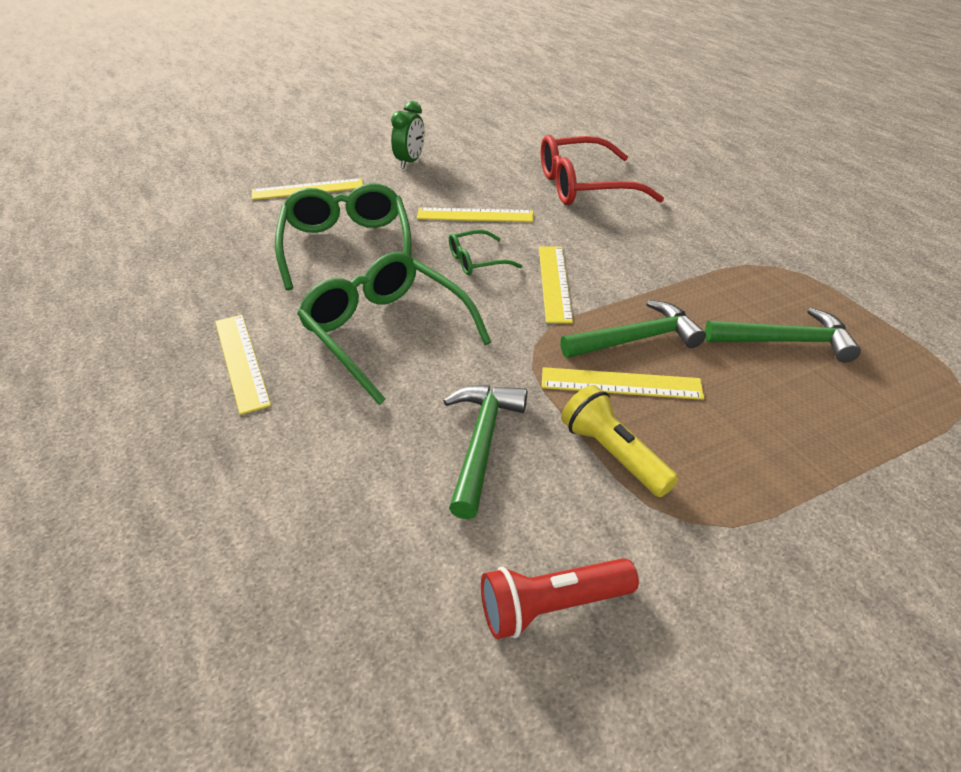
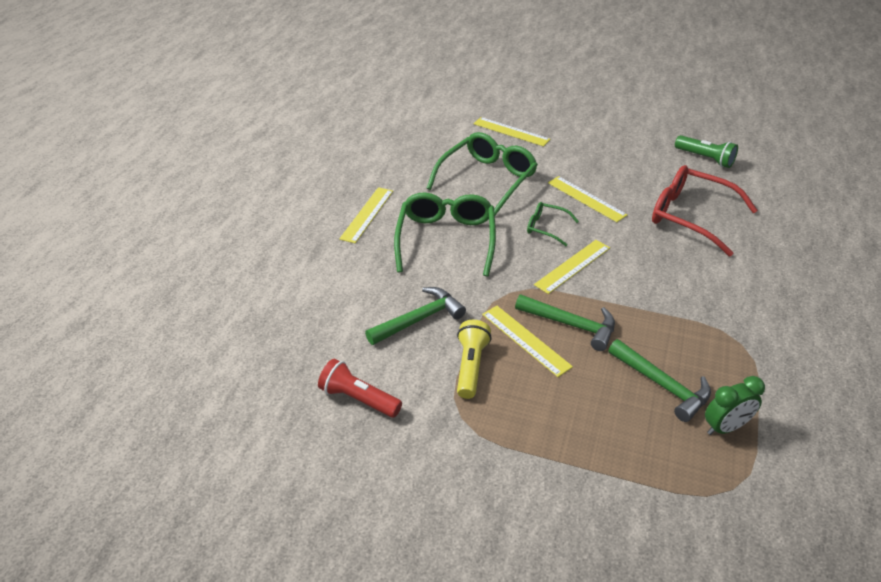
camera: 45 degrees right, 0 degrees up
green clock [391,101,425,169] -> green clock moved to [705,376,765,435]
none -> green flashlight [675,135,738,168]

